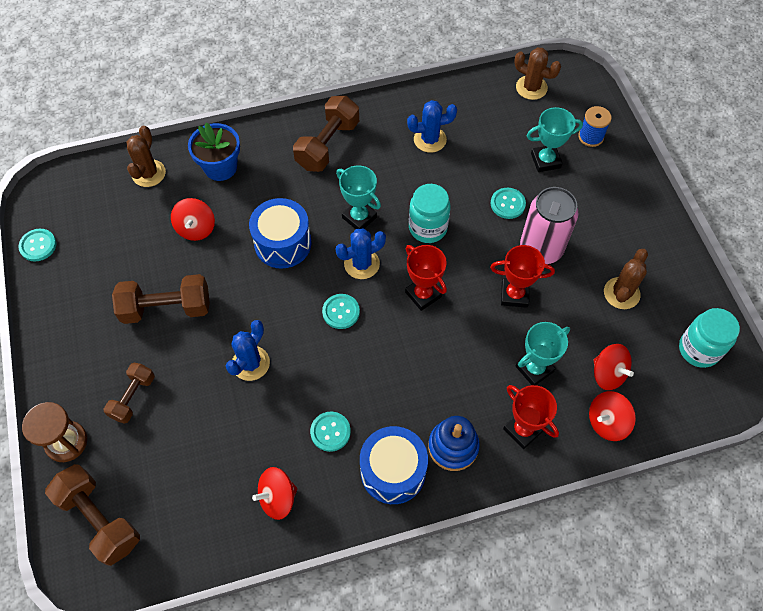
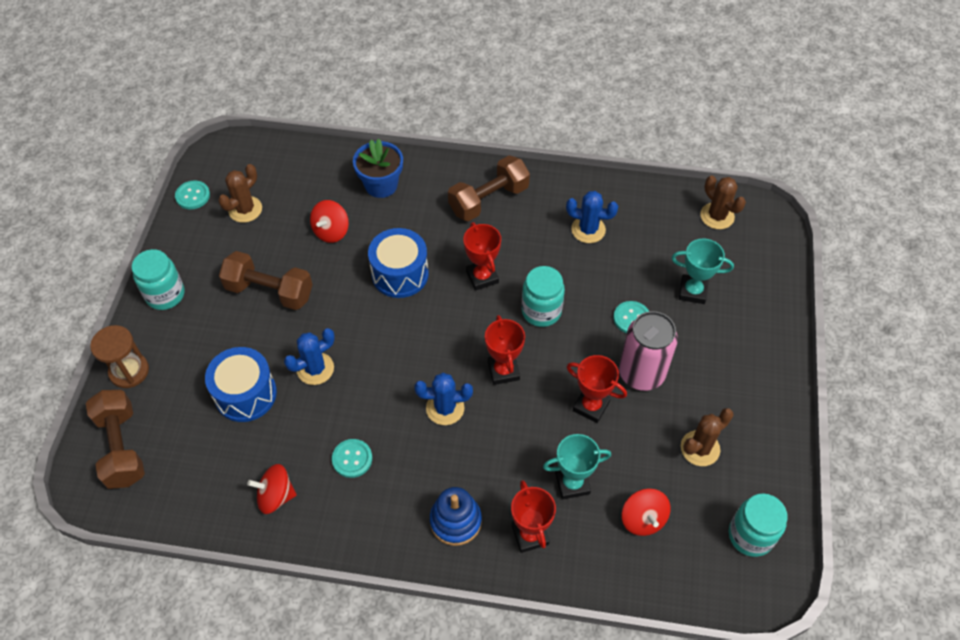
camera: 25 degrees right, 5 degrees down
brown dumbbell [104,363,155,424] -> none
brown cactus [127,126,166,187] -> brown cactus moved to [218,164,262,223]
turquoise button [322,294,360,329] -> none
turquoise trophy [336,165,381,229] -> red trophy [463,222,501,291]
blue cactus [336,229,386,279] -> blue cactus moved to [414,373,473,425]
blue drum [360,426,428,504] -> blue drum moved to [205,347,277,422]
blue spool [578,106,612,147] -> none
red spinning top [589,391,636,441] -> none
none -> turquoise jar [132,249,184,310]

